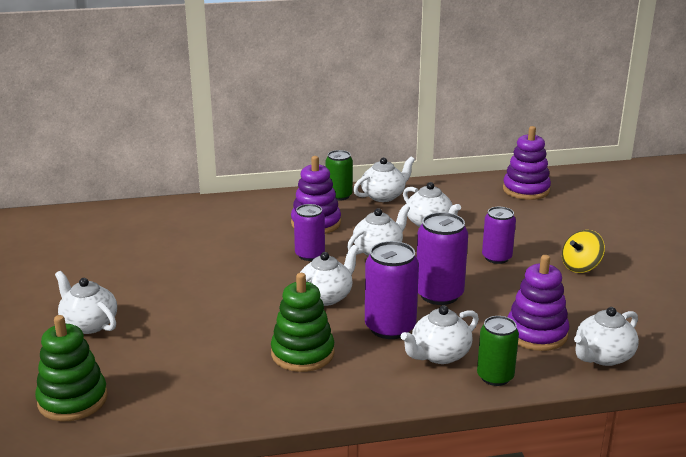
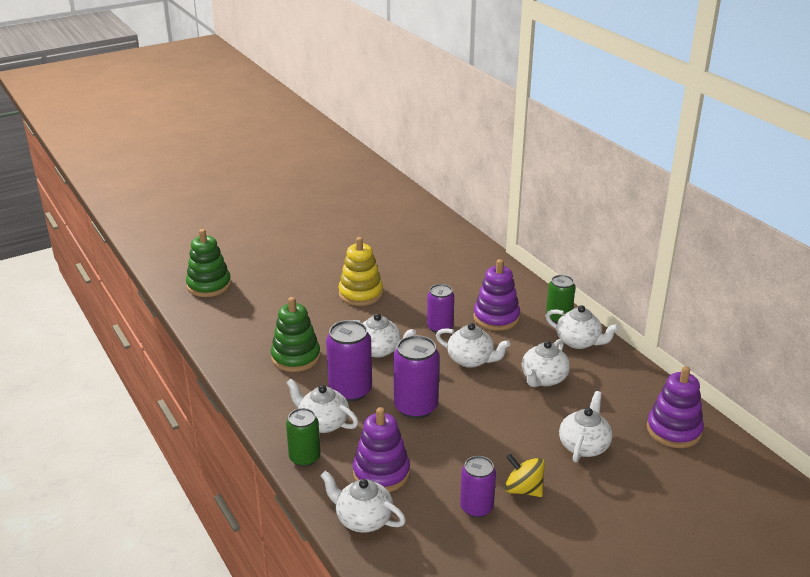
camera: 70 degrees right, 5 degrees up
white teapot [55,271,117,334] -> white teapot moved to [559,391,612,462]
purple can [482,207,516,264] -> purple can moved to [460,456,496,518]
none -> yellow stacking toy [338,237,383,306]

